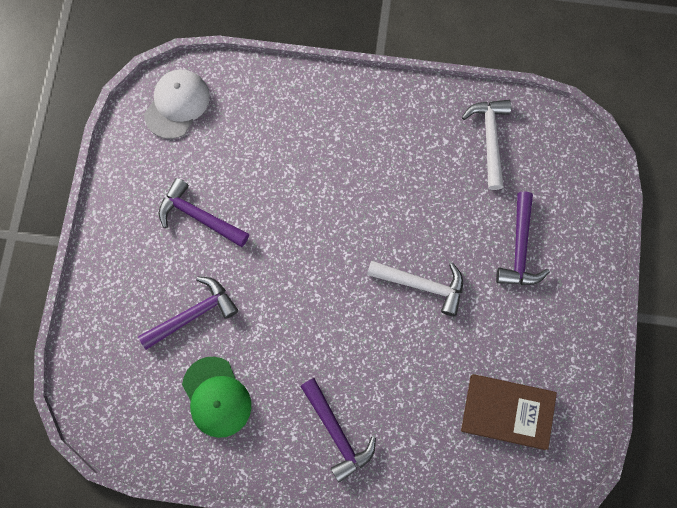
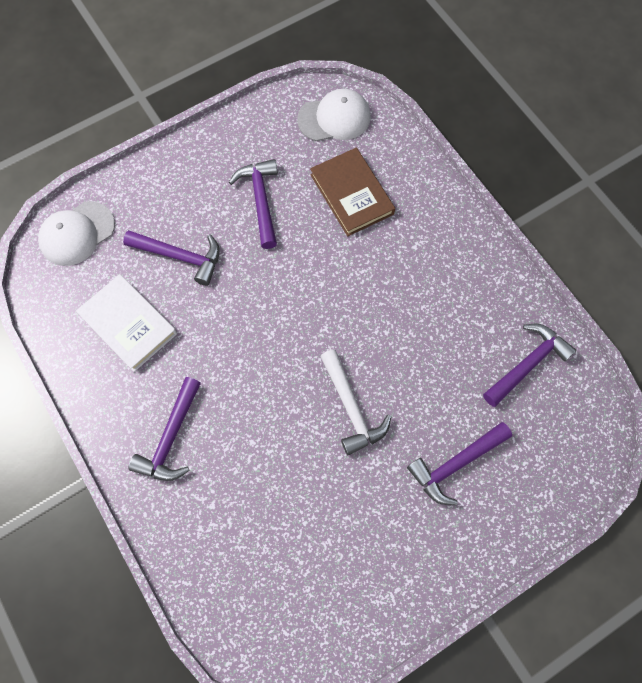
camera: 50 degrees right, 5 degrees down
green cap [182,357,251,438] -> white book [76,274,177,372]
brown book [461,374,557,450] -> brown book moved to [310,148,395,236]
white hammer [462,100,511,190] -> purple hammer [483,324,577,407]
none -> white cap [38,201,115,266]

